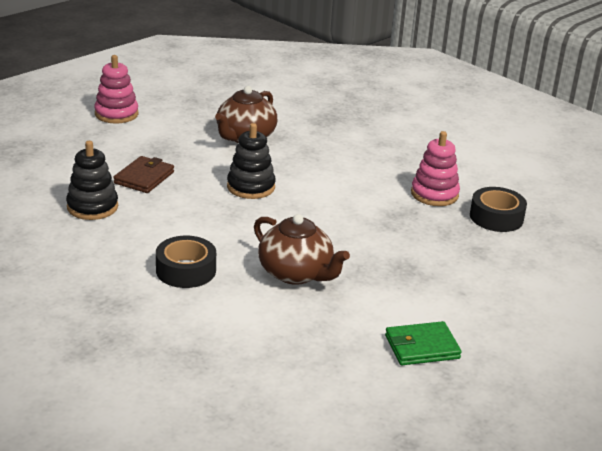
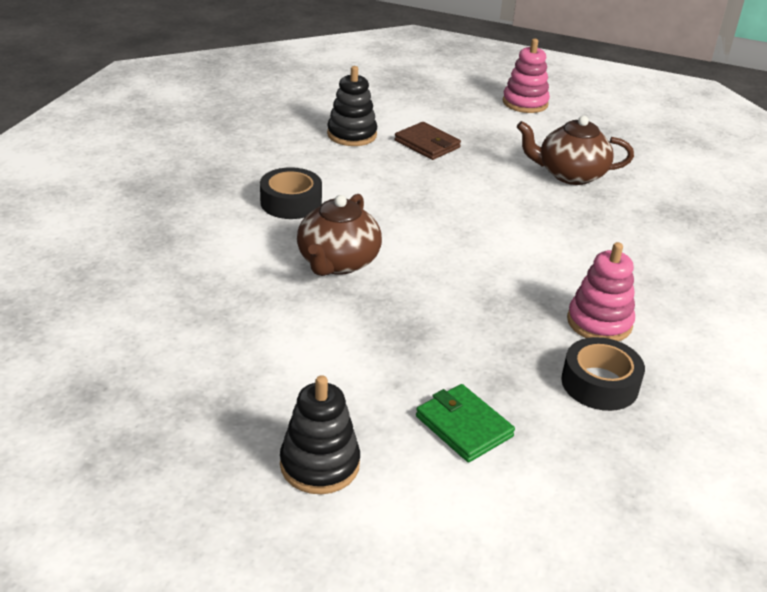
camera: 65 degrees right, 5 degrees up
brown wallet [113,156,174,193] -> brown wallet turned 45 degrees clockwise [395,122,461,160]
black stacking toy [227,123,276,199] -> black stacking toy moved to [280,375,360,494]
green wallet [385,321,462,365] -> green wallet moved to [416,384,515,462]

